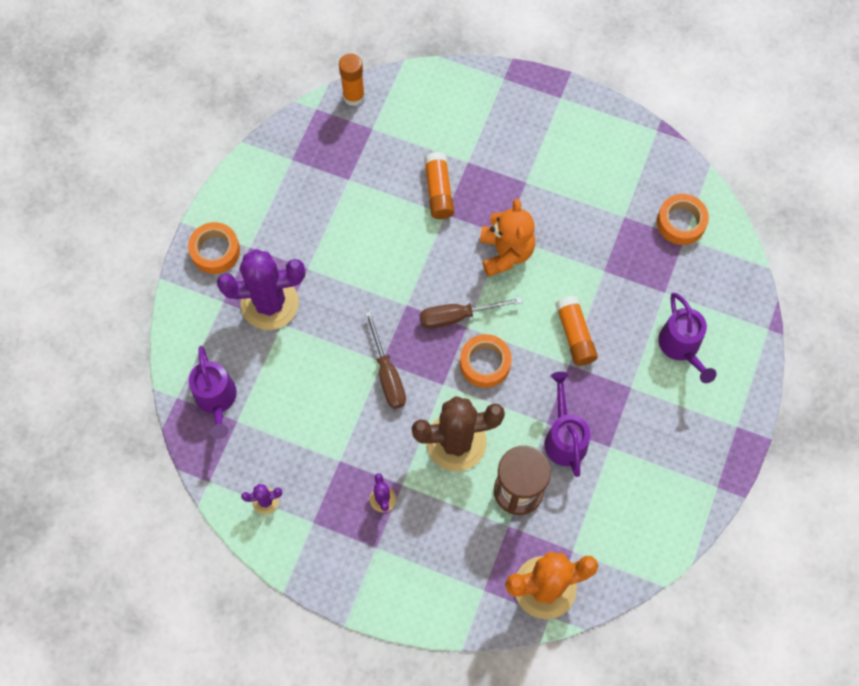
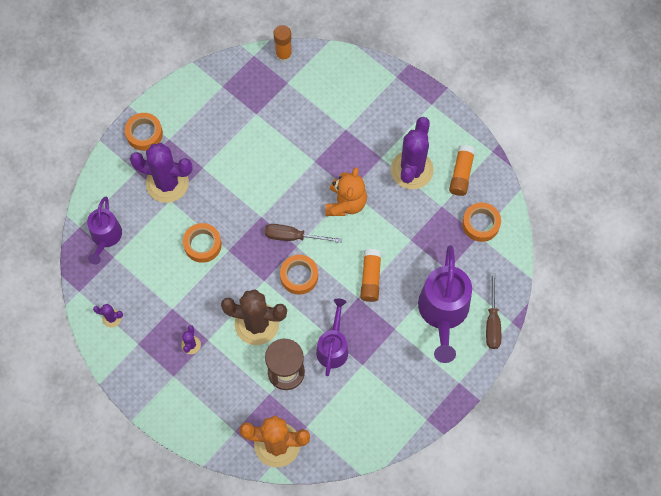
camera: 20 degrees right, 0 degrees up
brown screwdriver [365,311,406,409] -> brown screwdriver moved to [486,272,501,349]
orange glue stick [424,152,454,219] -> orange glue stick moved to [449,145,475,196]
purple watering can [658,293,717,383] -> purple watering can [418,245,472,363], size x1.63
none -> orange tape [183,223,222,263]
none -> purple cactus [391,117,434,189]

